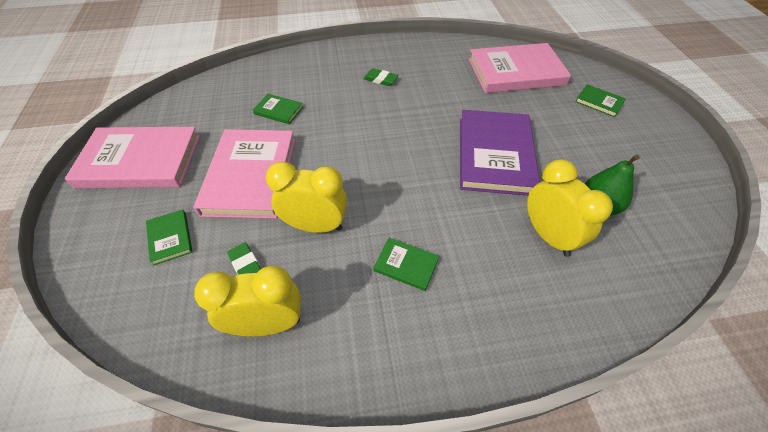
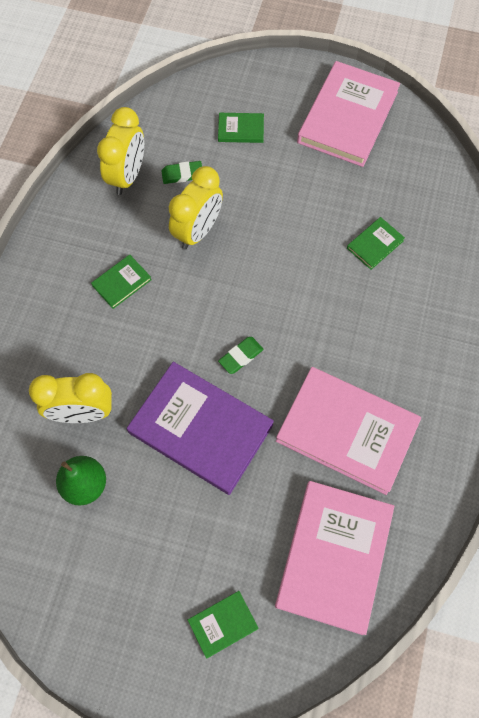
camera: 115 degrees right, 15 degrees up
pink book [193,129,295,219] -> pink book moved to [276,367,421,495]
green eraser [363,68,398,86] -> green eraser moved to [218,337,264,374]

